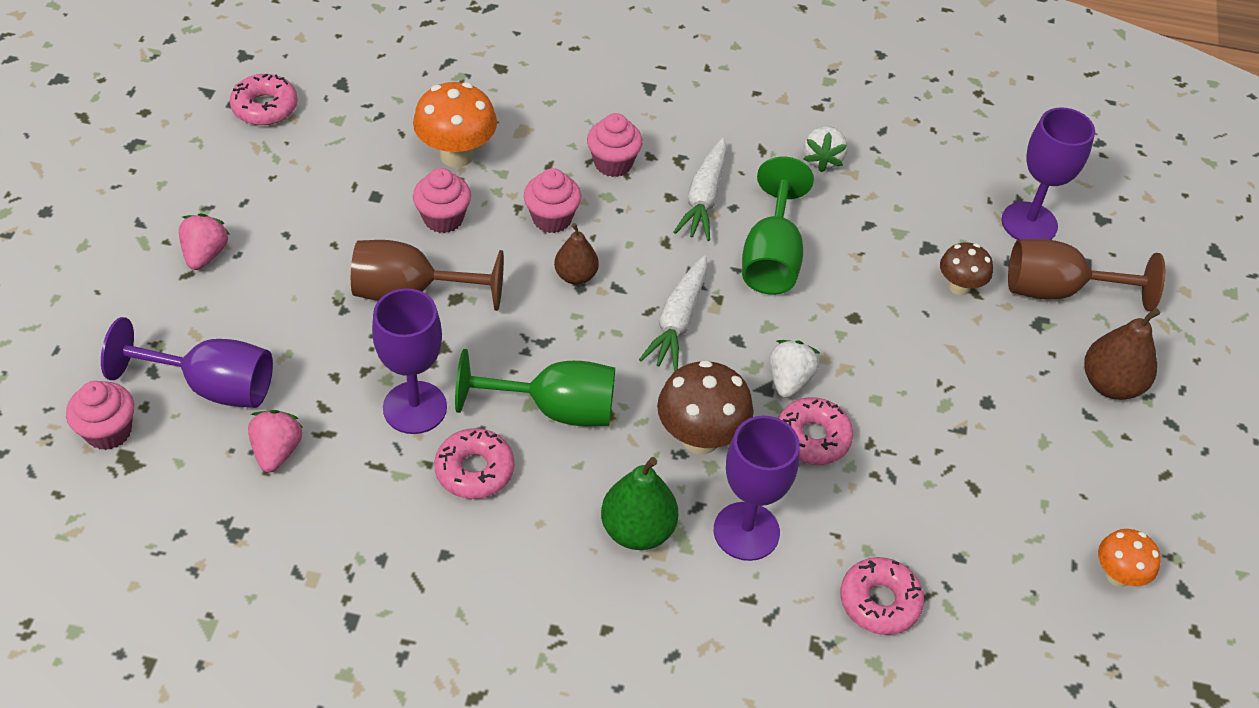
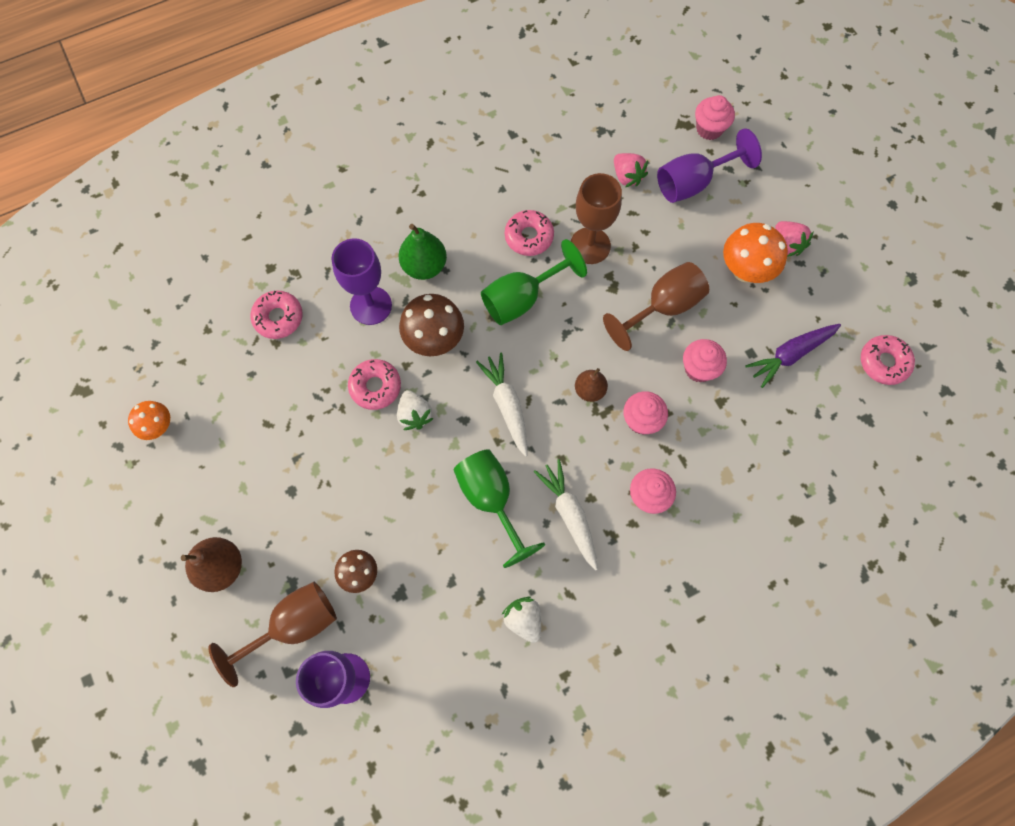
camera: 145 degrees right, 20 degrees up
purple goblet [372,288,447,434] -> brown goblet [571,173,622,264]
orange mushroom [413,82,497,167] -> orange mushroom moved to [723,223,788,283]
none -> purple carrot [745,324,841,388]

